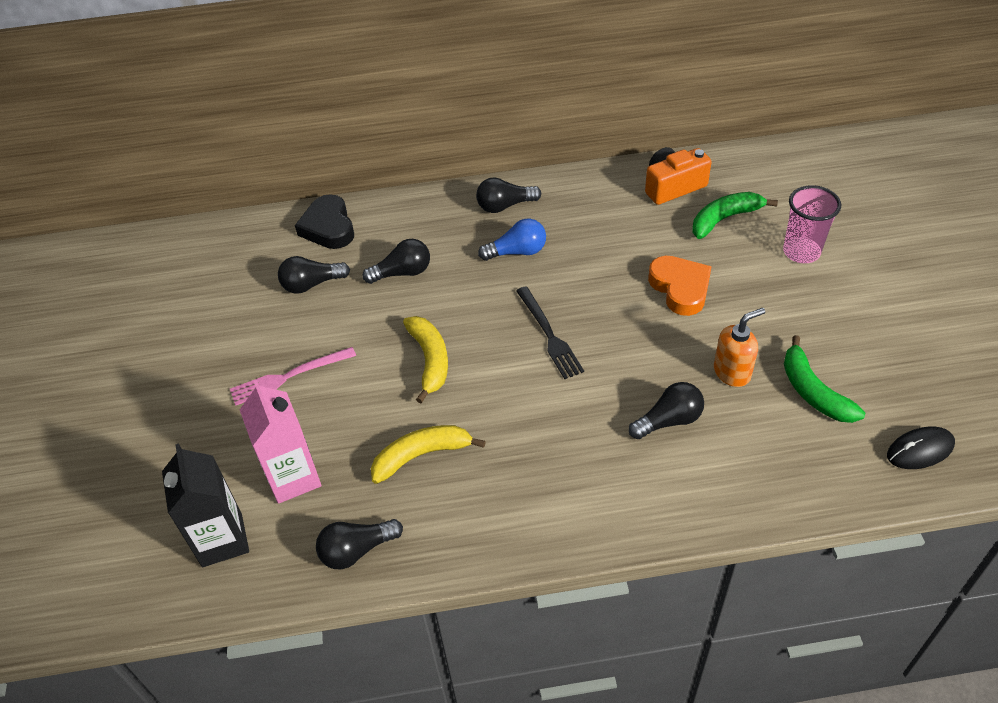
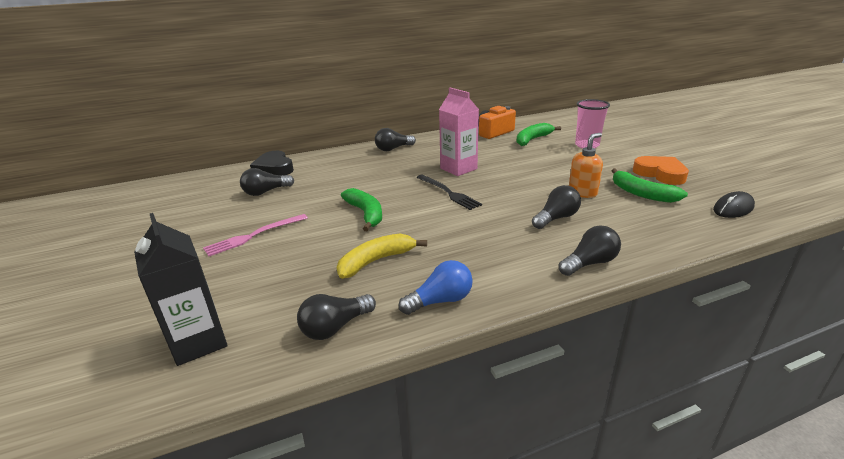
camera: 15 degrees left, 20 degrees down
pink carton [240,380,321,504] -> pink carton moved to [439,88,479,176]
black light bulb [362,239,430,284] -> black light bulb moved to [558,225,621,276]
yellow banana [403,316,448,403] -> green banana [341,188,382,231]
blue light bulb [478,219,546,261] -> blue light bulb moved to [399,260,473,315]
orange heart [648,256,712,316] -> orange heart moved to [633,156,689,185]

